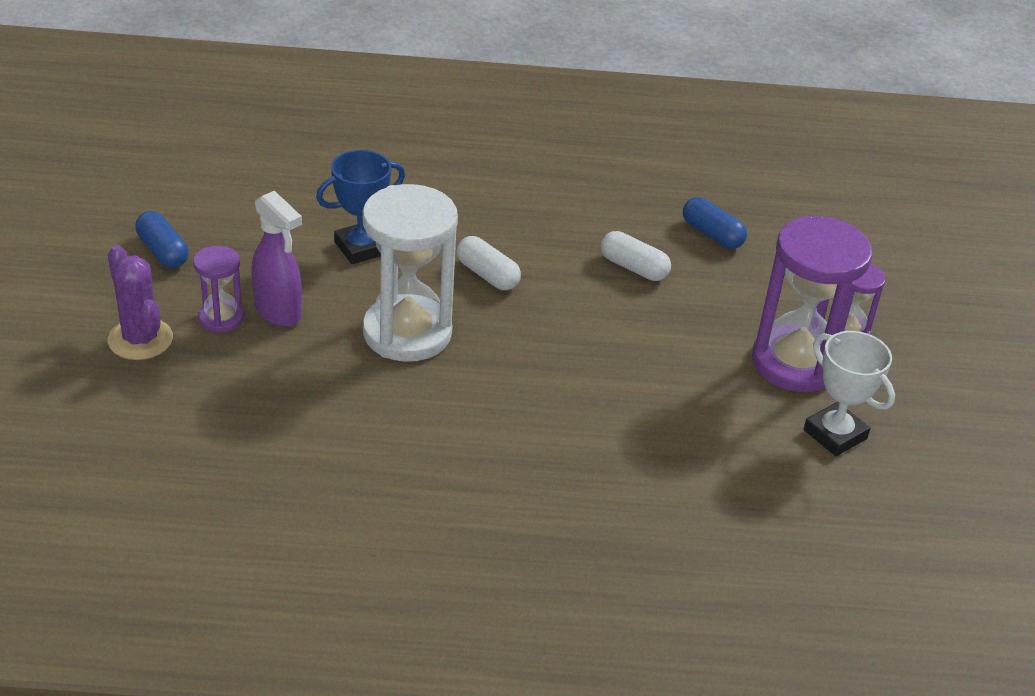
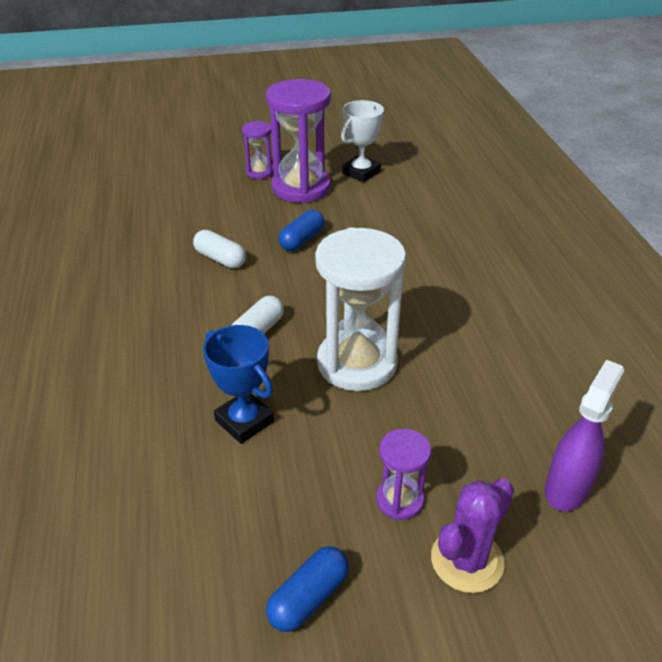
camera: 100 degrees left, 0 degrees up
purple spray bottle [251,191,302,327] -> purple spray bottle moved to [545,360,624,511]
white capsule [600,231,671,281] -> white capsule turned 75 degrees counterclockwise [193,230,246,268]
blue capsule [683,197,747,249] -> blue capsule moved to [278,210,324,251]

